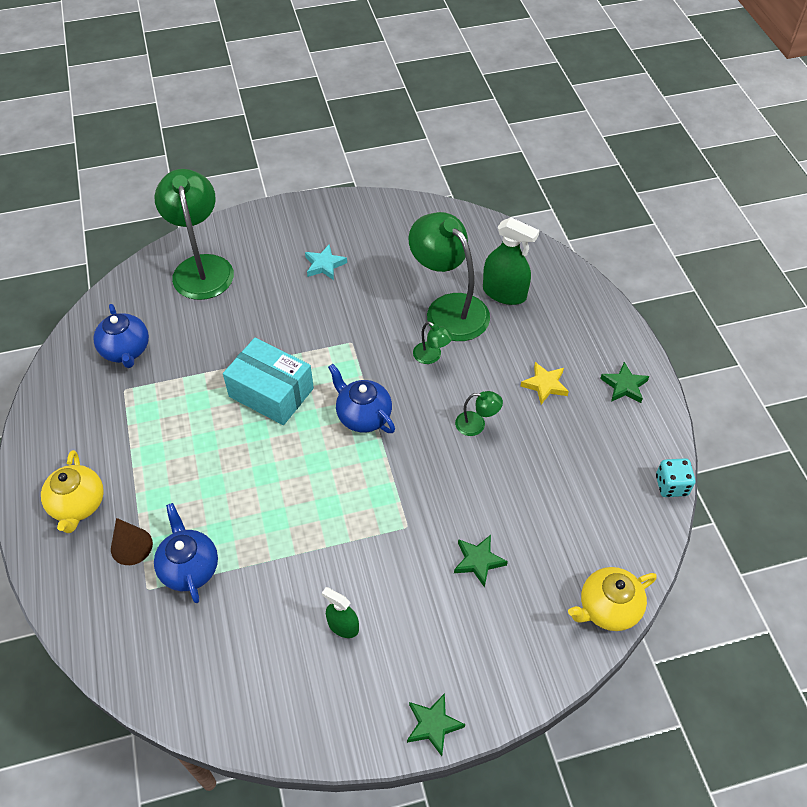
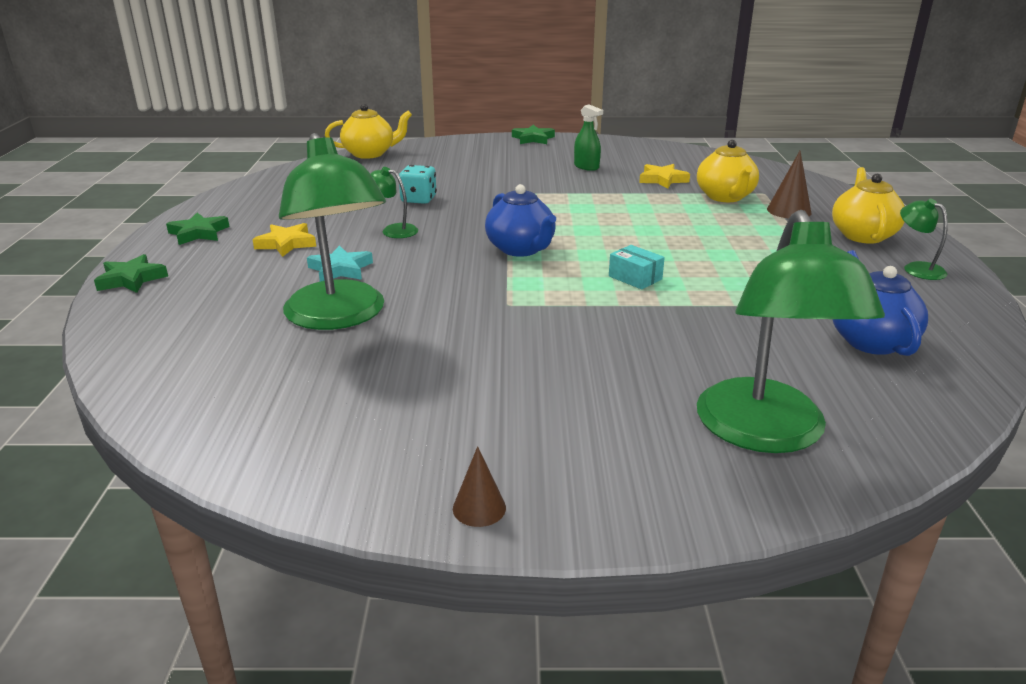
camera: 165 degrees left, 25 degrees down
blue teapot [154,503,218,603] -> yellow teapot [697,140,759,202]
turquoise box [223,337,314,425] -> turquoise box [609,245,665,290], size x0.46
turquoise star [305,244,347,280] -> turquoise star moved to [307,245,373,282]
green lamp [413,321,453,364] -> green lamp moved to [900,198,948,280]
green star [454,535,508,588] -> green star moved to [94,254,168,293]
green spray bottle [483,217,540,305] -> none
turquoise dice [656,458,695,497] -> turquoise dice moved to [399,165,437,204]
none -> brown cone [453,446,506,527]
none -> yellow star [639,164,690,189]

